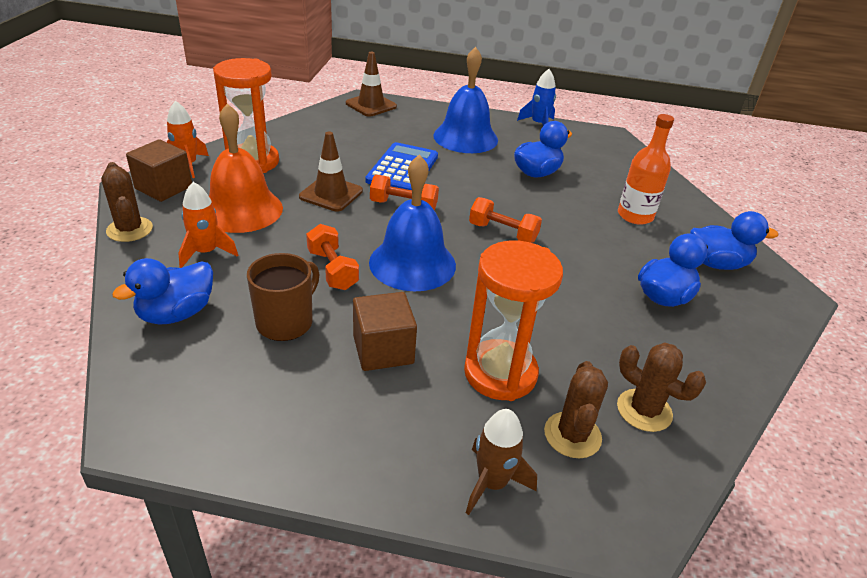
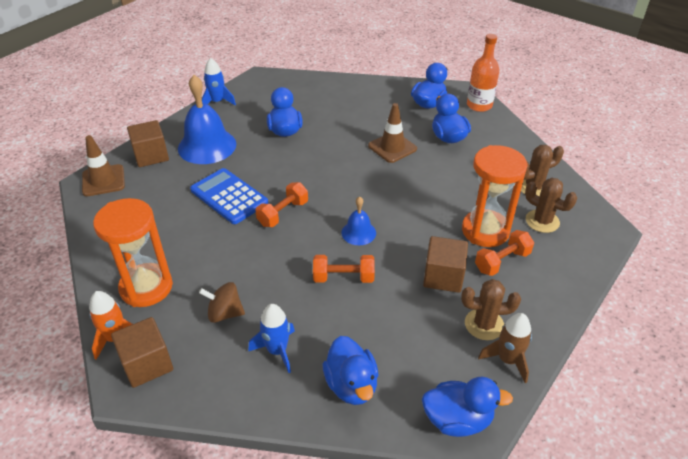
camera: 60 degrees left, 5 degrees up
brown cactus [101,162,153,242] -> brown cactus moved to [461,279,521,340]
orange rocket [178,182,238,268] -> blue rocket [248,304,295,373]
orange bell [209,104,283,233] -> brown spinning top [199,282,245,323]
brown mug [247,253,319,341] -> none
brown traffic cone [299,131,363,212] -> brown traffic cone moved to [368,103,417,163]
blue bell [369,155,456,291] -> blue bell [341,196,376,245], size x0.52
brown rocket [466,409,537,515] -> brown rocket moved to [478,313,532,383]
orange dumbbell [469,197,542,243] -> orange dumbbell moved to [475,230,534,276]
orange bottle [618,114,674,225] -> orange bottle moved to [467,34,499,112]
none -> brown cube [127,120,169,167]
none -> blue duck [422,376,513,437]

